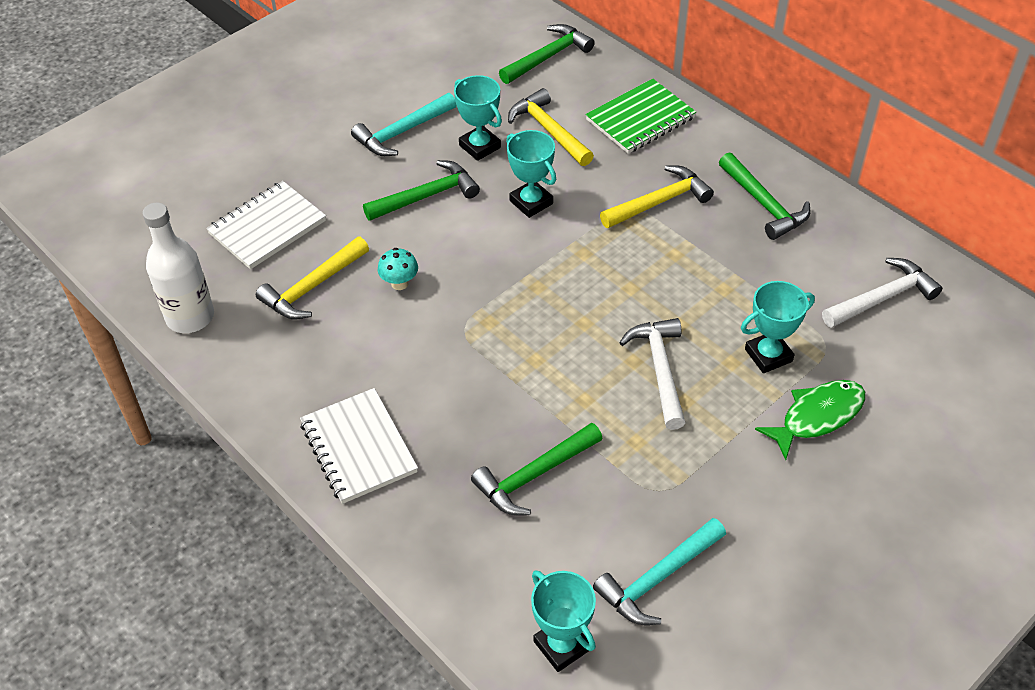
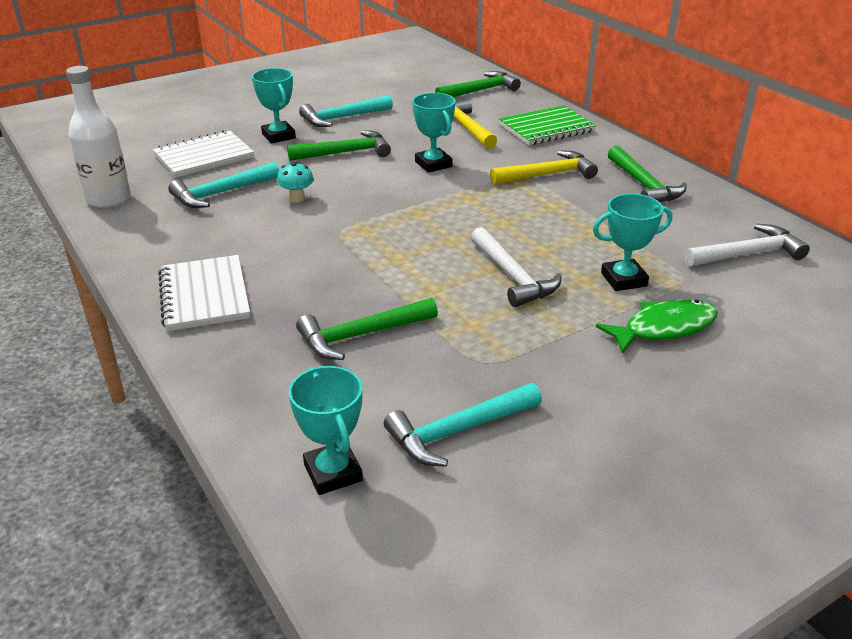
camera: 10 degrees right, 15 degrees down
yellow hammer [256,237,369,319] -> turquoise hammer [168,162,279,208]
turquoise trophy [454,75,502,161] -> turquoise trophy moved to [252,68,296,144]
white hammer [619,318,686,430] -> white hammer turned 150 degrees clockwise [471,227,562,307]

